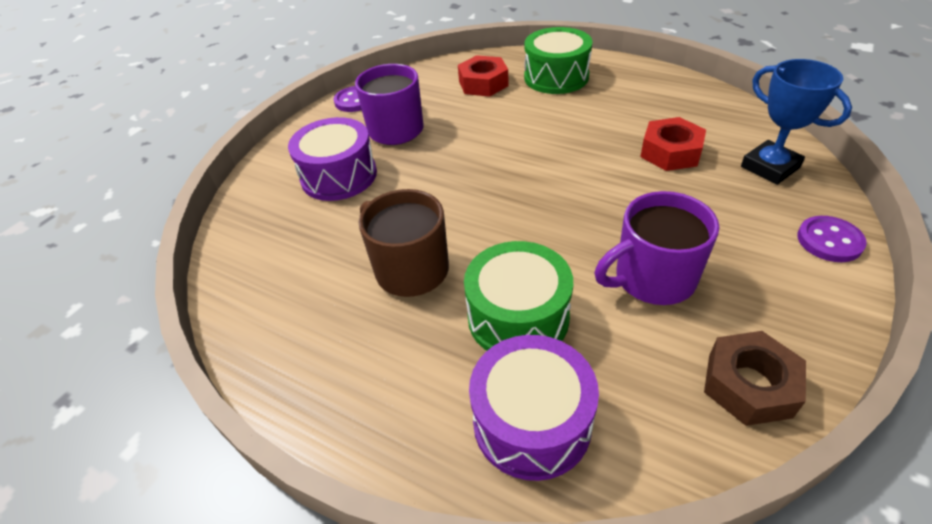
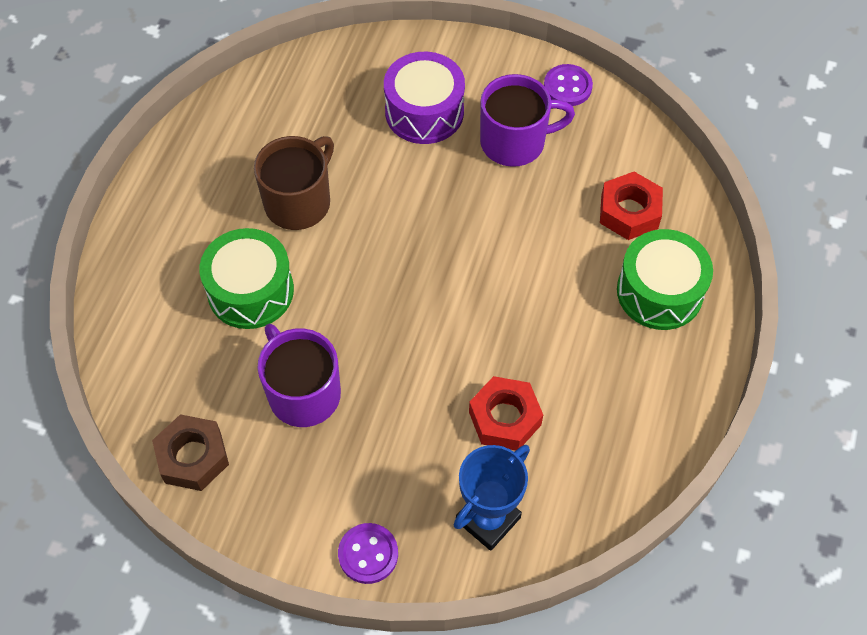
camera: 75 degrees right, 15 degrees up
purple drum [469,335,599,481] -> none

